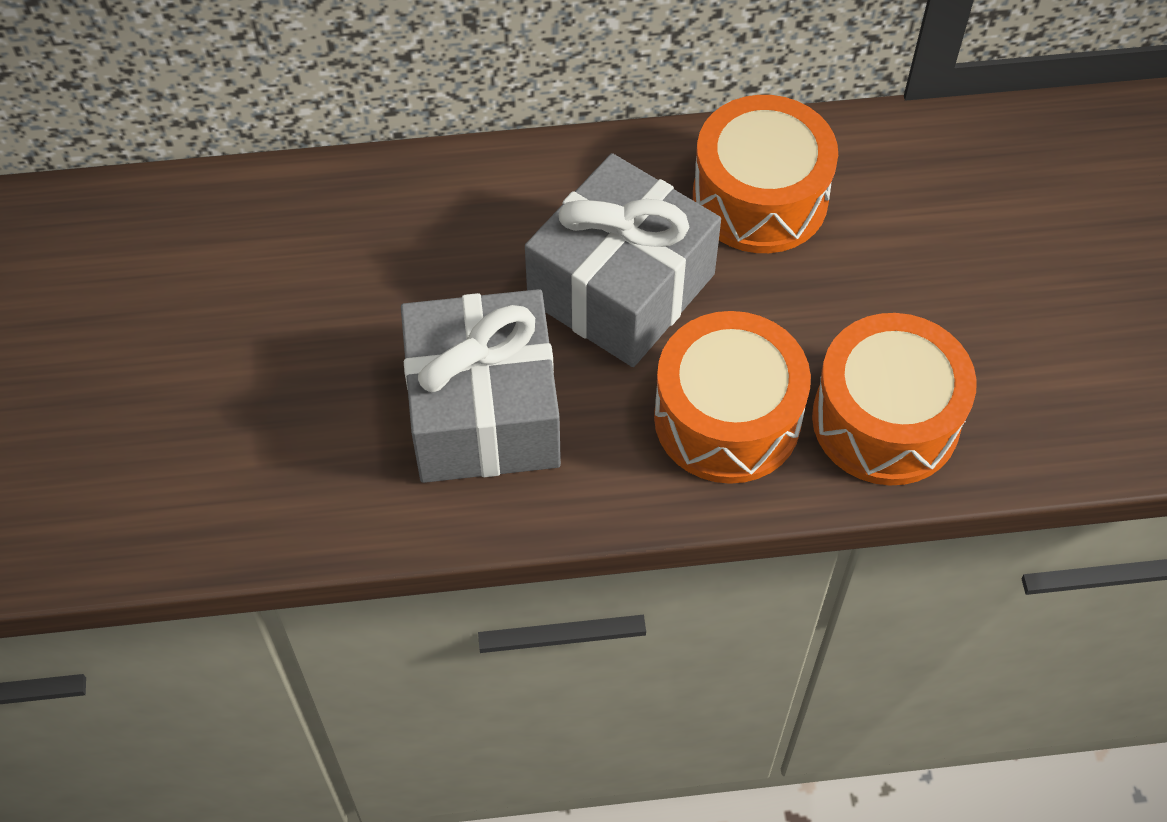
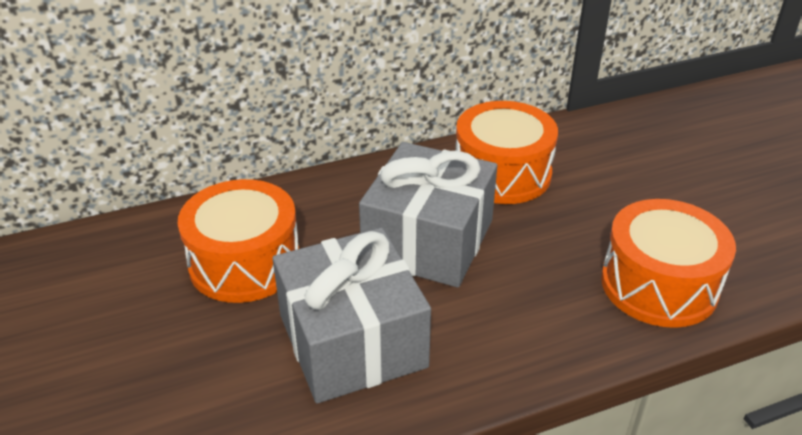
camera: 15 degrees left, 20 degrees down
orange drum [654,311,811,484] -> orange drum moved to [177,179,299,303]

